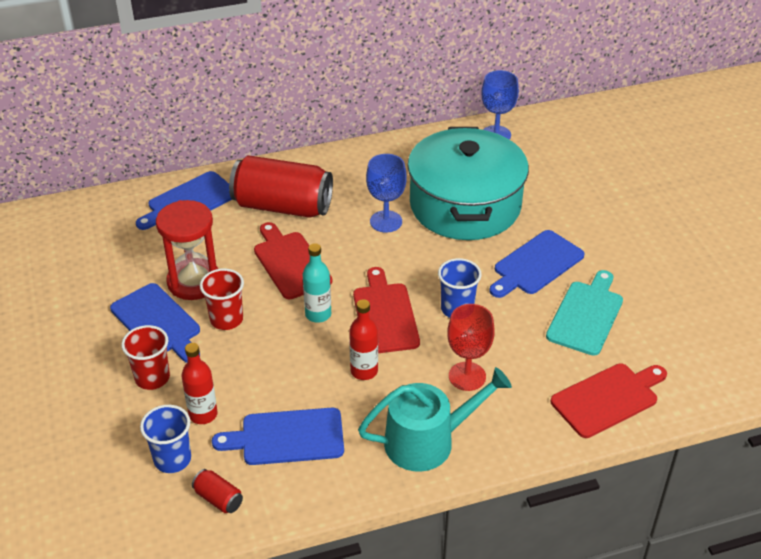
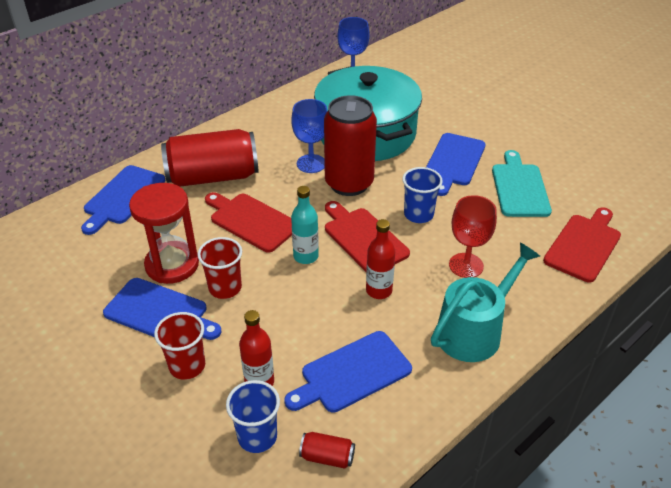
camera: 25 degrees left, 0 degrees up
none -> red can [324,95,377,196]

